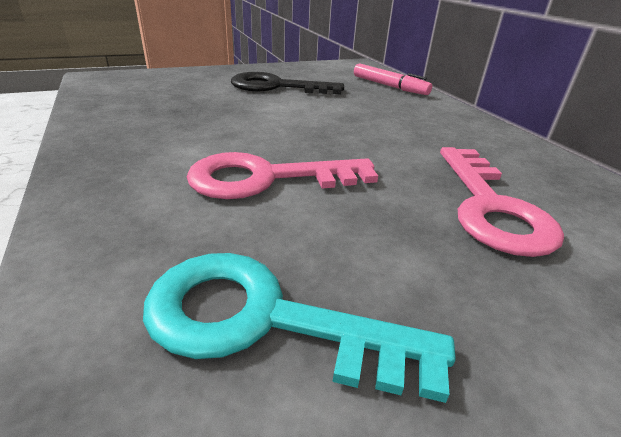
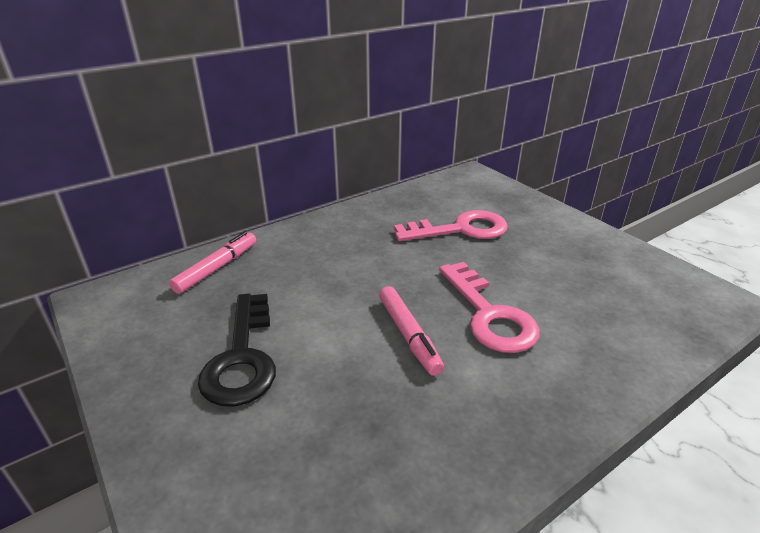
camera: 100 degrees left, 0 degrees up
turquoise key [143,253,456,403] -> none
none -> pink marker [379,286,444,376]

